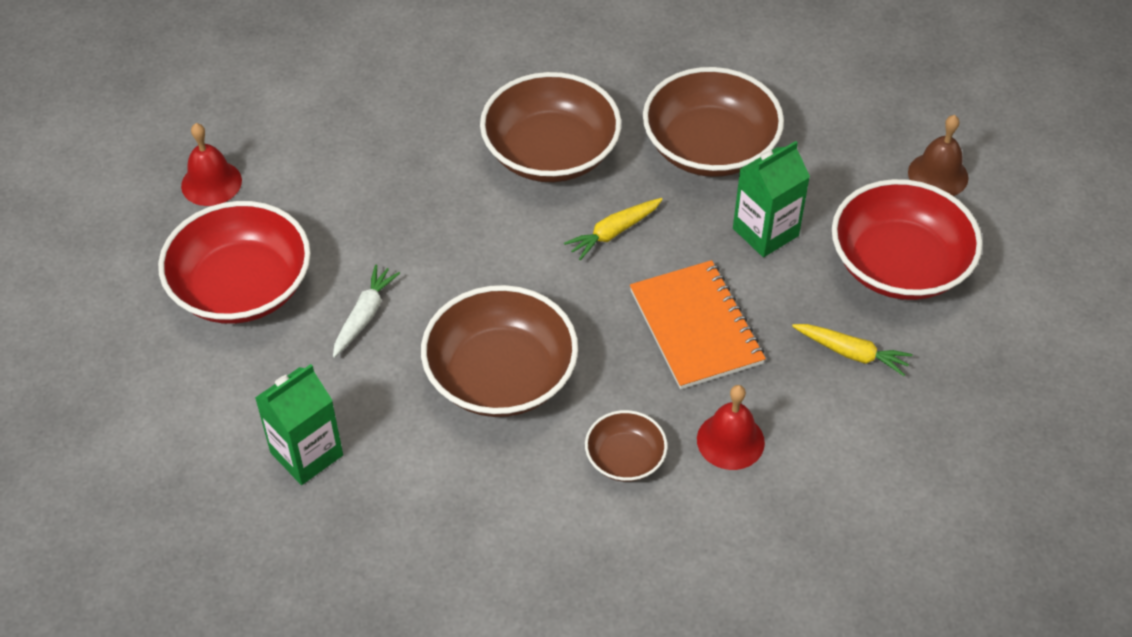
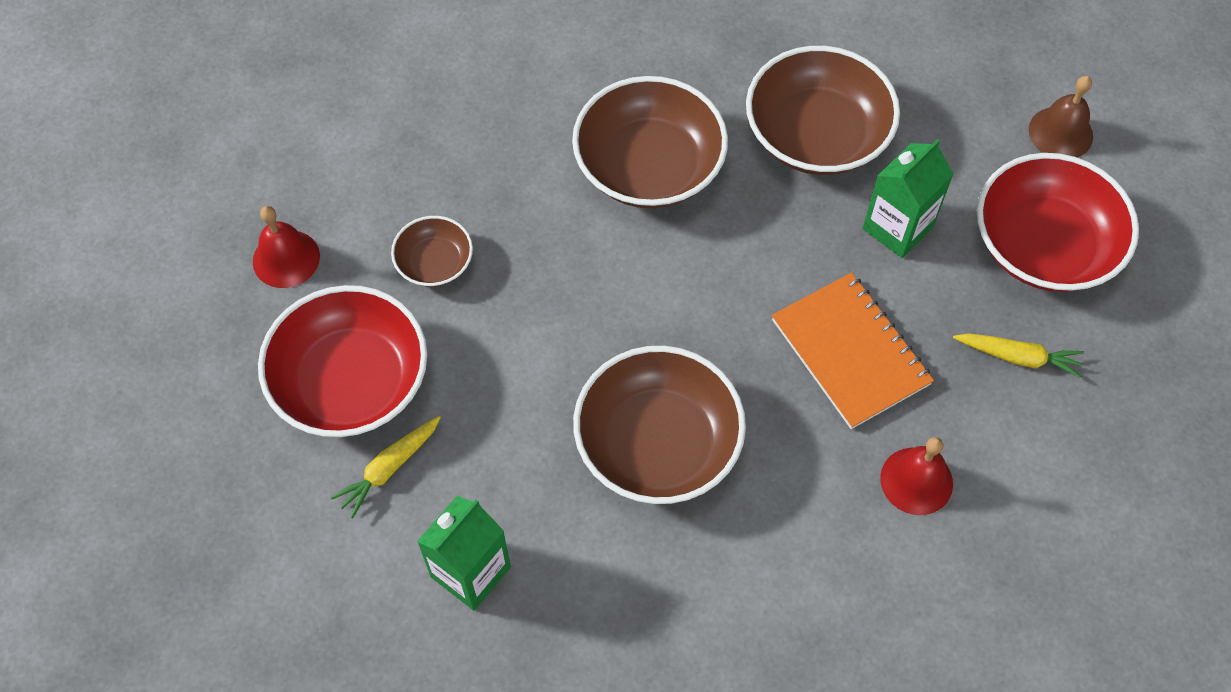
camera: 10 degrees left, 10 degrees up
white carrot [333,264,400,358] -> none
yellow carrot [564,198,663,260] -> yellow carrot moved to [331,416,441,518]
brown bowl [585,410,668,482] -> brown bowl moved to [391,216,473,287]

